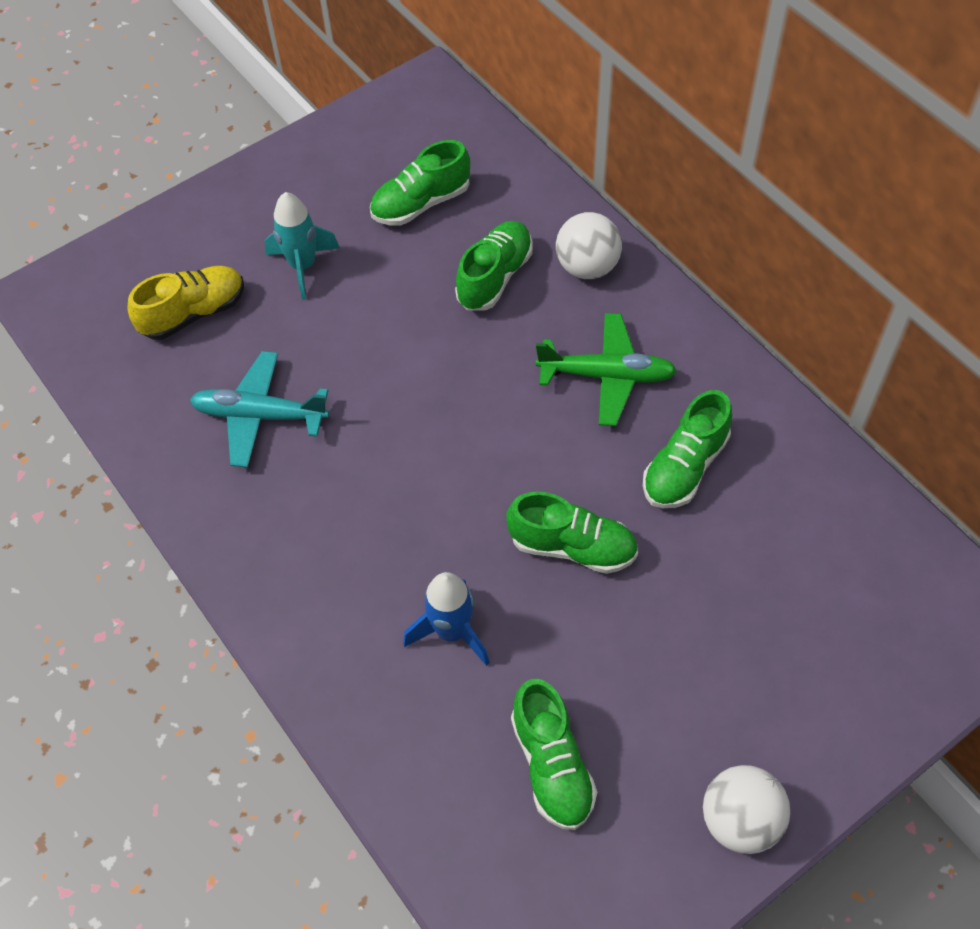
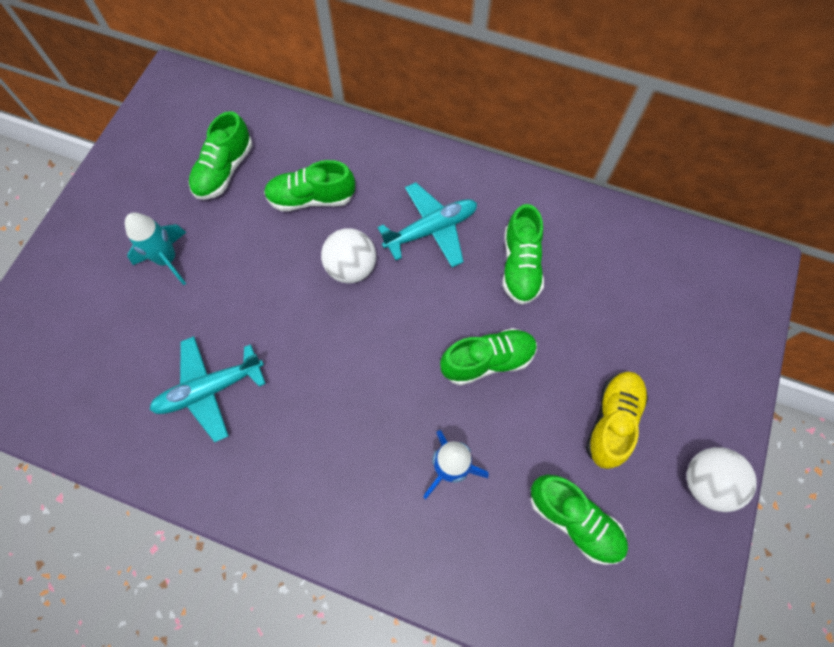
camera: 35 degrees left, 10 degrees up
yellow shoe [127,266,244,340] -> yellow shoe moved to [586,372,648,469]
green shoe [455,221,533,311] -> green shoe turned 90 degrees counterclockwise [264,160,355,211]
green plane [536,313,677,426] -> turquoise plane [378,182,477,268]
white ball [556,212,622,279] -> white ball moved to [321,228,376,284]

